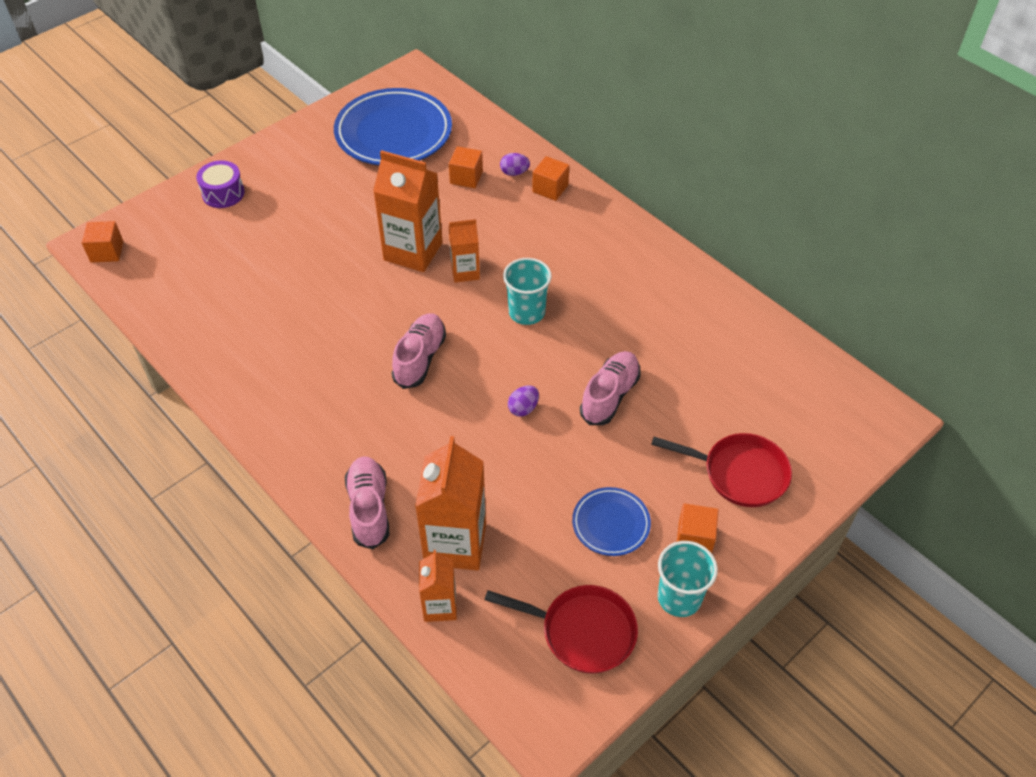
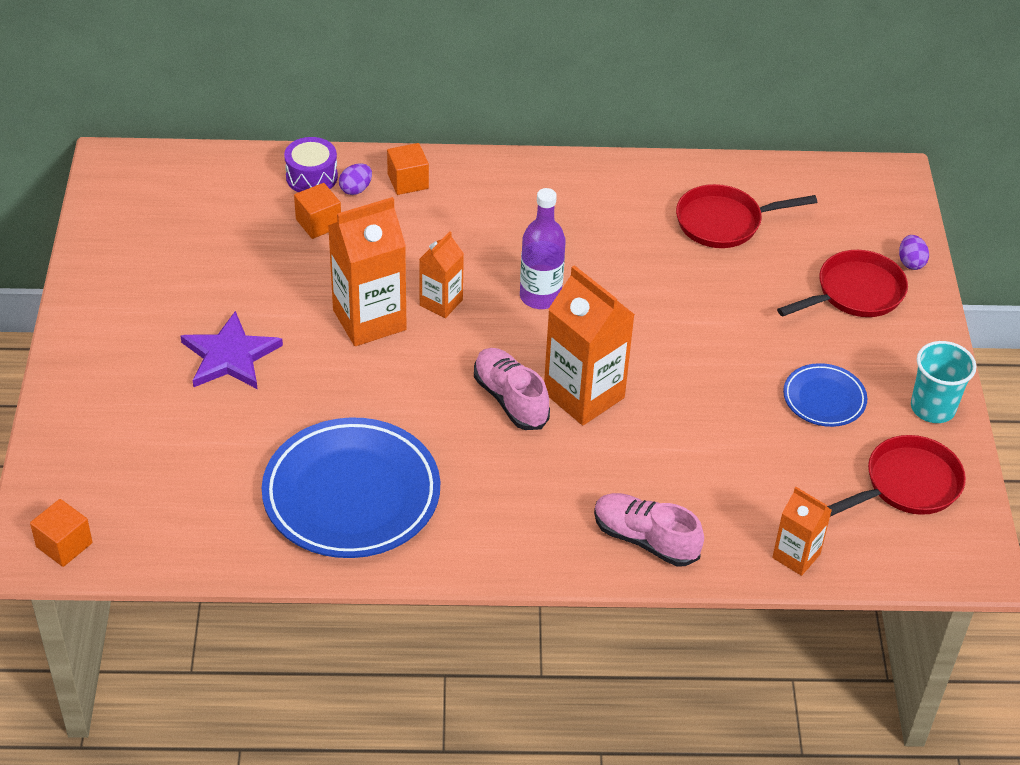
camera: 50 degrees left, 5 degrees down
purple drum [196,160,245,208] -> purple drum moved to [284,137,338,192]
blue plate [334,88,452,165] -> blue plate moved to [262,417,440,558]
orange carton [415,436,486,571] -> orange carton moved to [544,265,635,425]
turquoise cup [503,258,552,325] -> purple bottle [520,188,566,309]
purple egg [508,385,539,417] -> purple egg moved to [899,235,929,270]
pink shoe [580,351,640,425] -> none
orange cube [677,503,719,553] -> none
none -> purple star [181,311,283,389]
none -> red pan [676,184,817,248]

